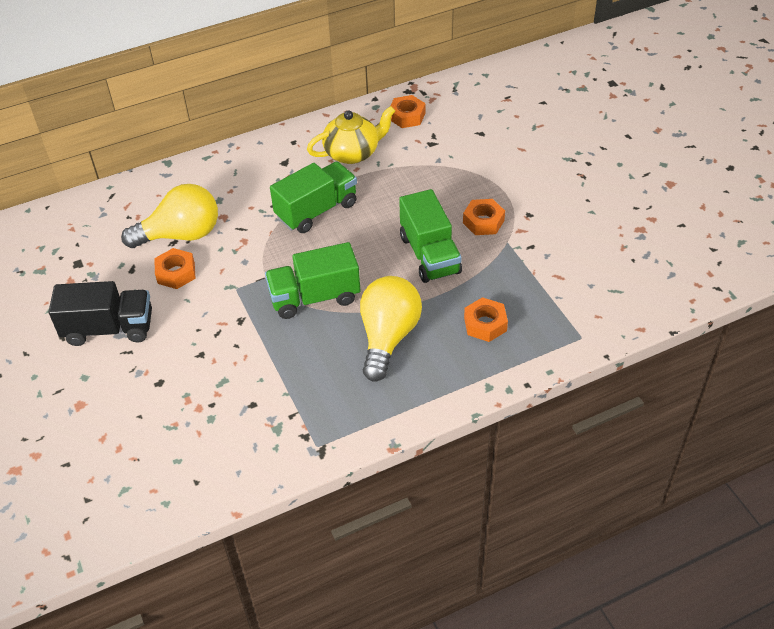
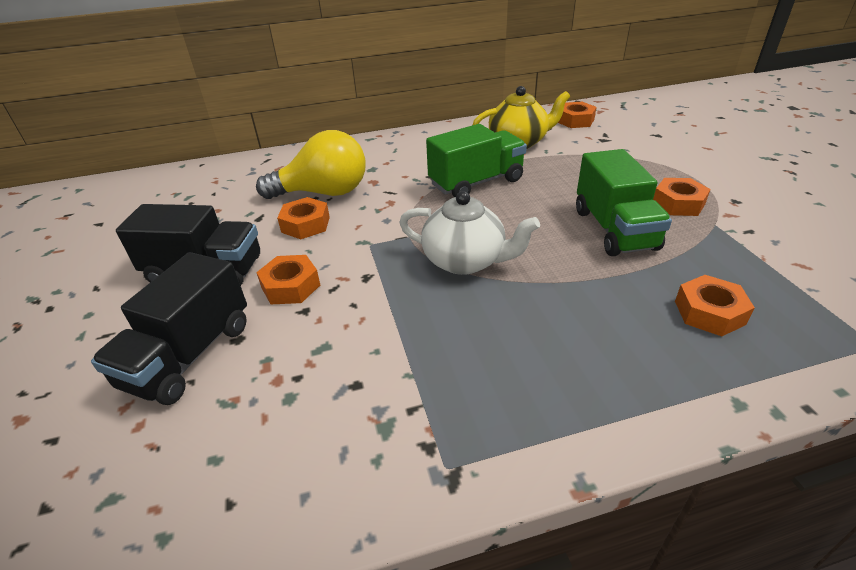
camera: 10 degrees right, 10 degrees down
green truck [265,242,360,319] -> white teapot [399,191,540,275]
yellow light bulb [360,276,422,382] -> none
none -> black truck [91,252,247,405]
none -> orange nut [256,255,320,304]

